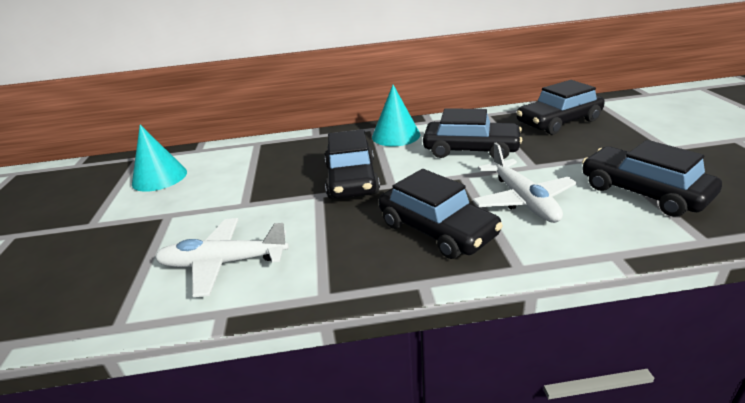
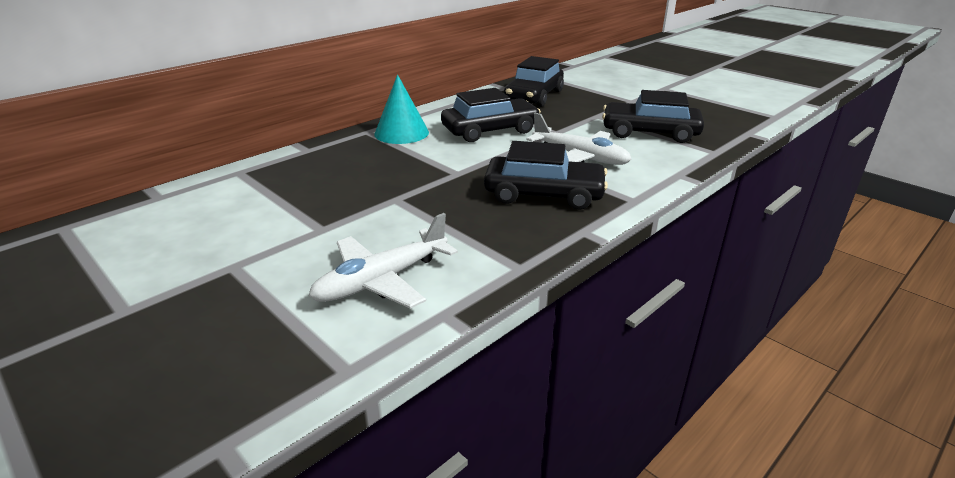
camera: 40 degrees left, 0 degrees up
turquoise cone [132,125,187,192] -> none
black car [325,129,380,199] -> none

